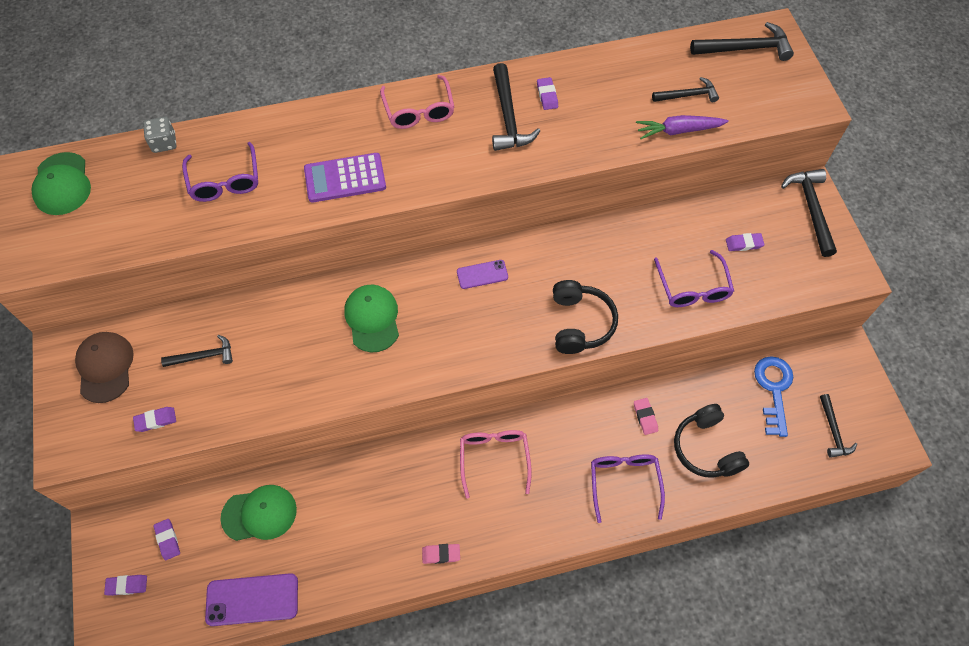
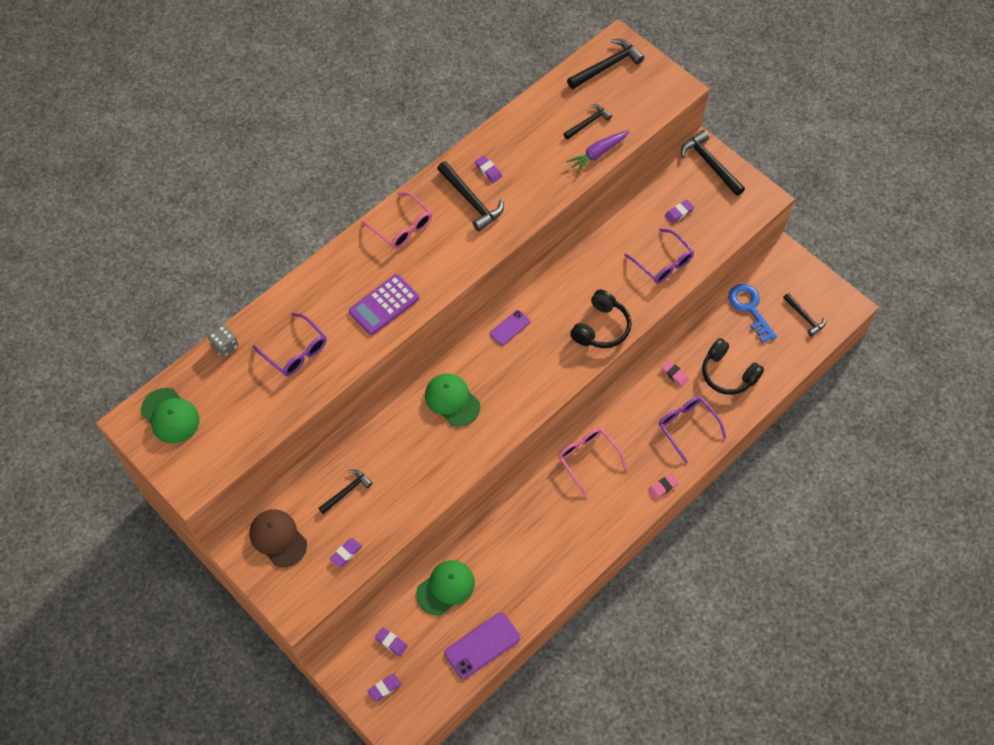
camera: 30 degrees left, 0 degrees up
pink eraser [422,544,460,564] -> pink eraser moved to [648,473,679,499]
black headphones [553,280,618,354] -> black headphones turned 60 degrees clockwise [570,290,631,348]

